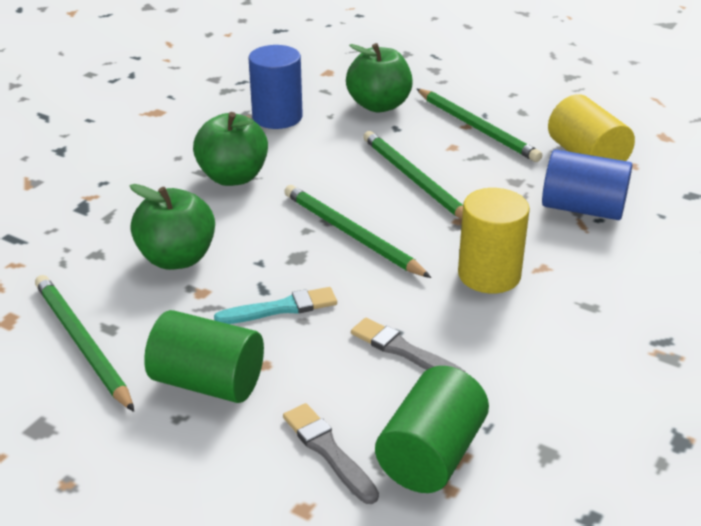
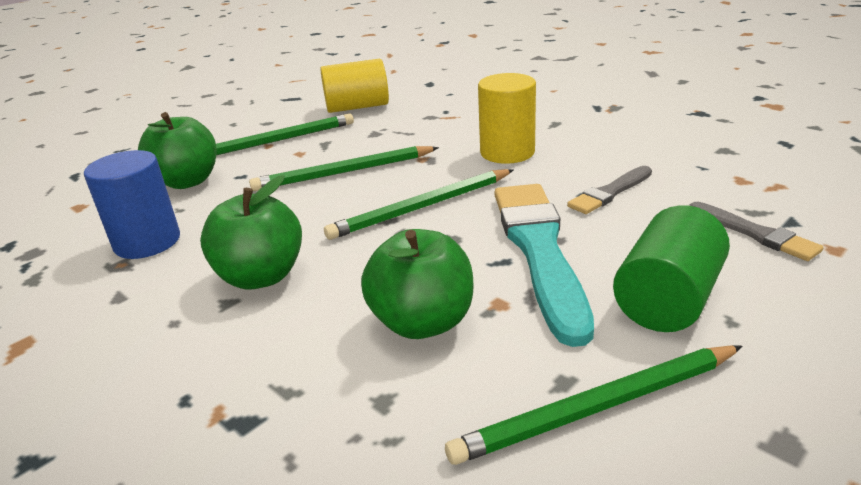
camera: 75 degrees left, 5 degrees down
turquoise brush [214,287,337,324] -> turquoise brush [494,184,594,347], size x1.98
grey brush [283,403,379,504] -> grey brush turned 105 degrees counterclockwise [689,202,824,261]
green cylinder [375,366,489,493] -> none
blue cylinder [542,149,632,220] -> none

